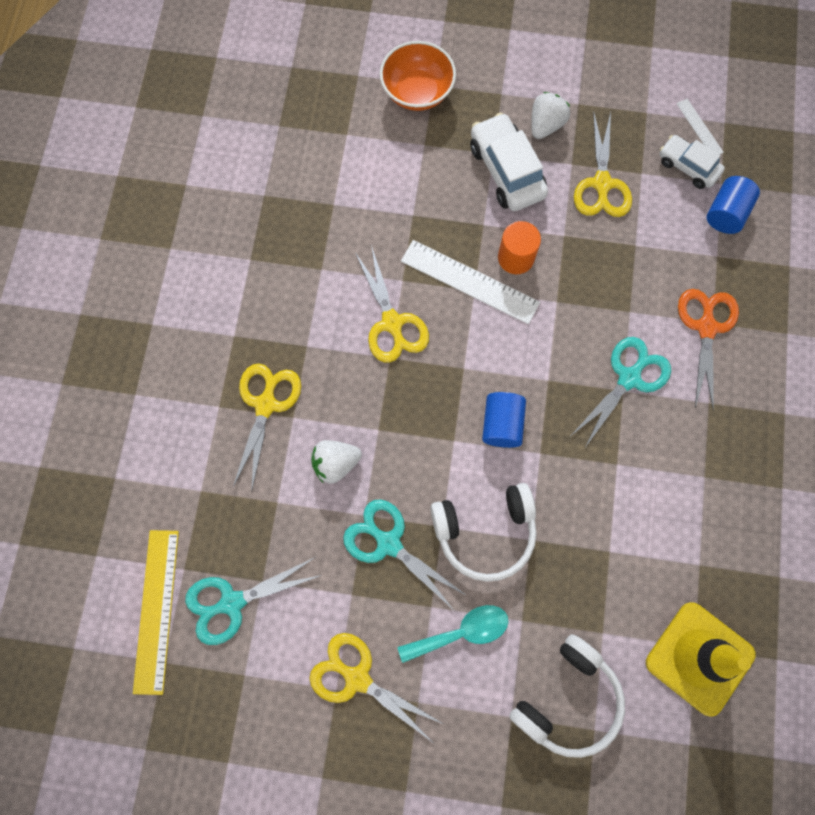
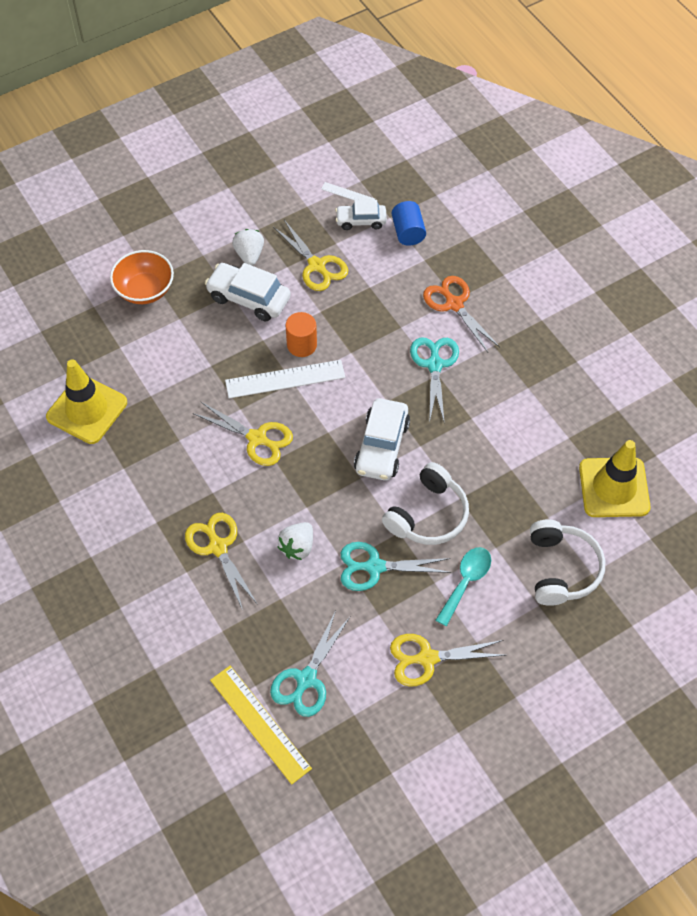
camera: 40 degrees left, 15 degrees down
blue cylinder [482,392,526,448] -> white car [354,398,410,481]
none -> yellow traffic cone [46,359,127,444]

